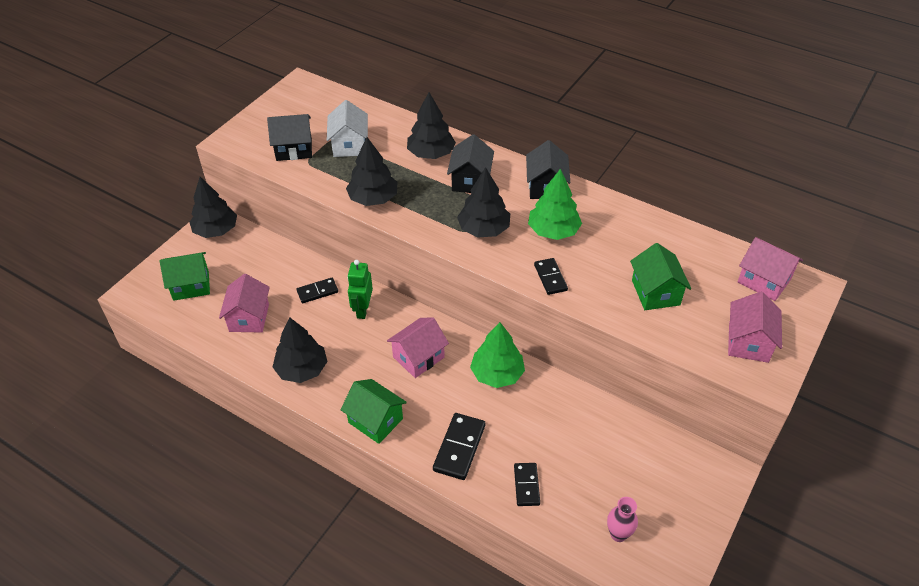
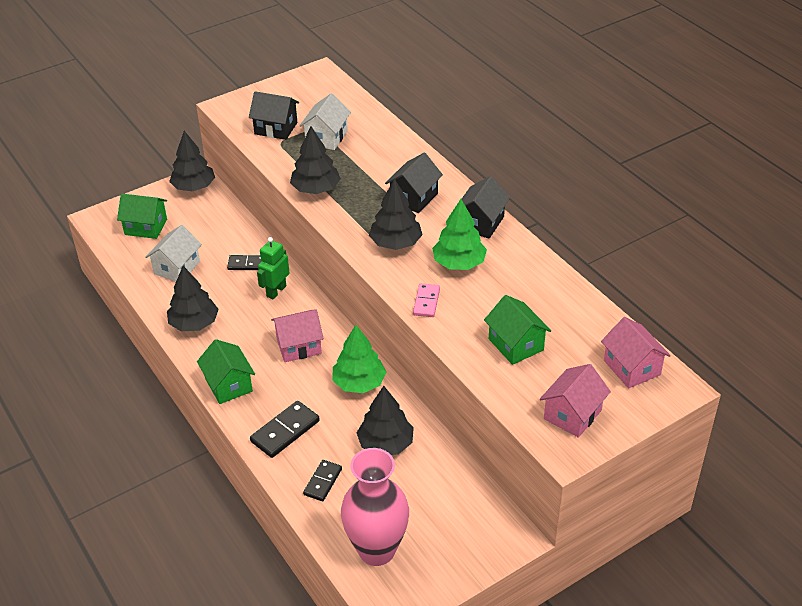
camera: 25 degrees right, 5 degrees down
pink house [219,274,270,333] -> white house [146,225,202,282]
black tree [407,92,456,159] -> black tree moved to [357,386,414,455]
black domino [534,258,568,295] -> pink domino [413,283,440,317]
pink vase [607,497,638,542] -> pink vase [341,448,409,566], size x2.24
green house [630,243,691,310] -> green house turned 45 degrees counterclockwise [484,295,551,365]

